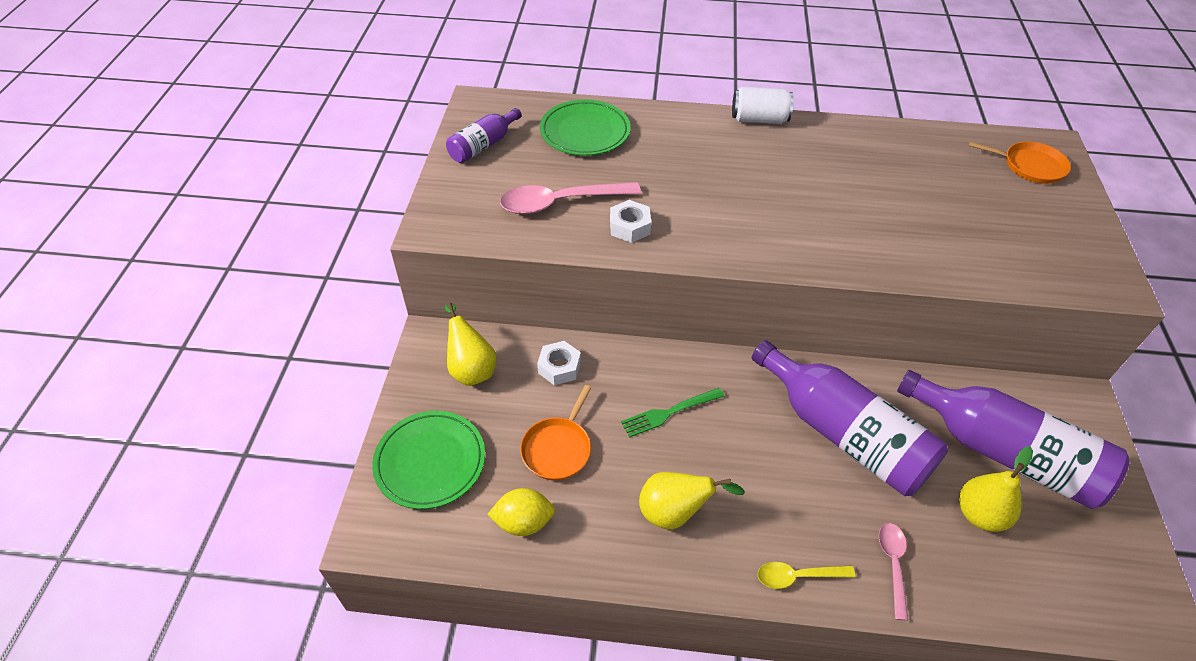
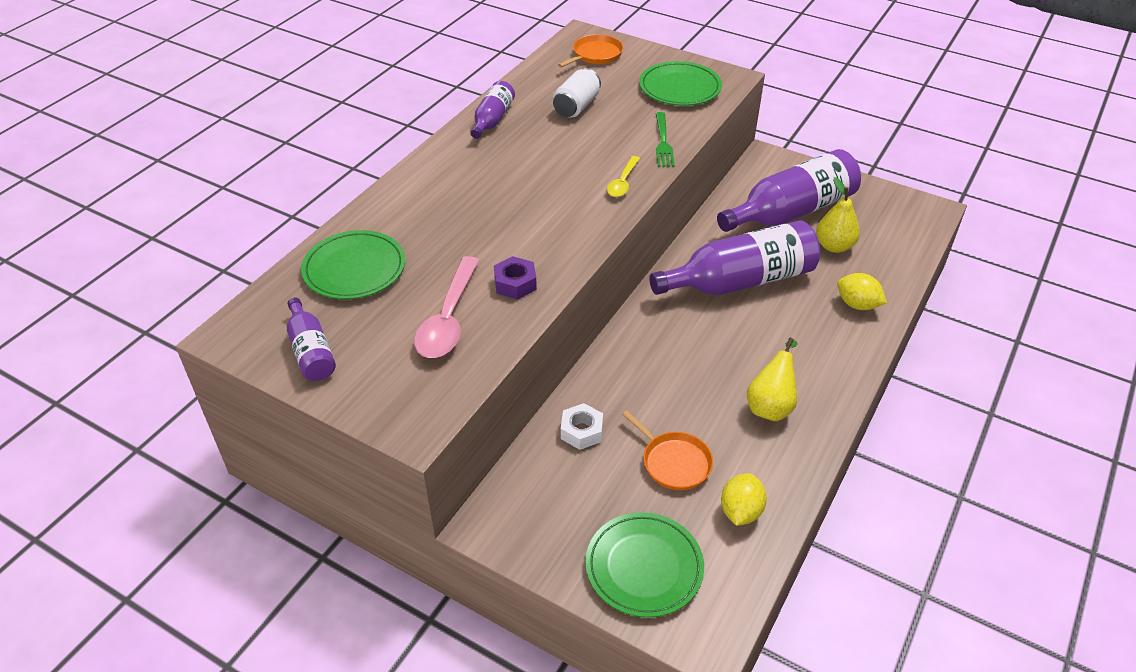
camera: 65 degrees left, 5 degrees down
yellow pear [445,303,497,386] -> none
white nut [610,200,651,243] -> purple nut [494,256,537,299]
green fork [621,388,725,438] -> green fork moved to [655,112,675,167]
white can [732,86,794,124] -> white can moved to [553,68,601,118]
yellow spoon [758,562,855,589] -> yellow spoon moved to [607,156,640,197]
pink spoon [879,523,908,621] -> yellow lemon [837,273,887,310]
none -> purple bottle [471,81,515,139]
none -> green plate [639,61,722,106]

